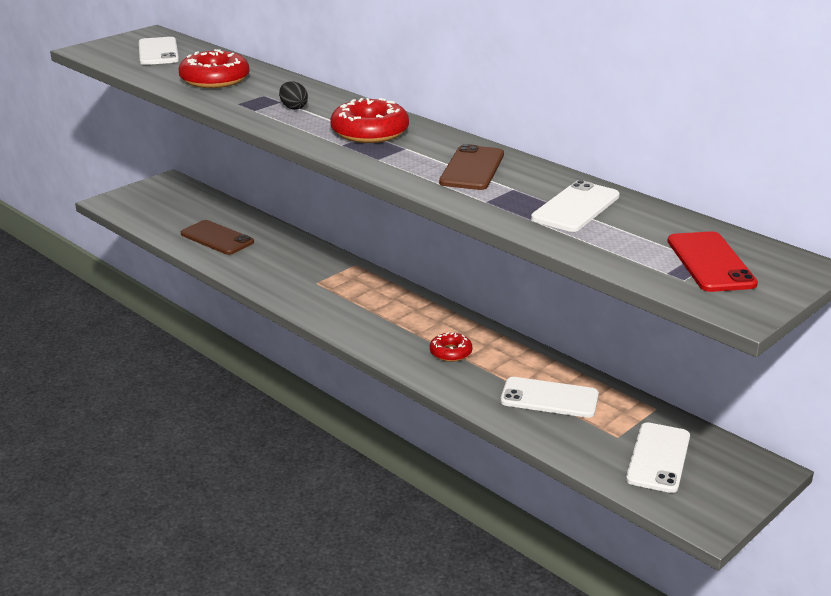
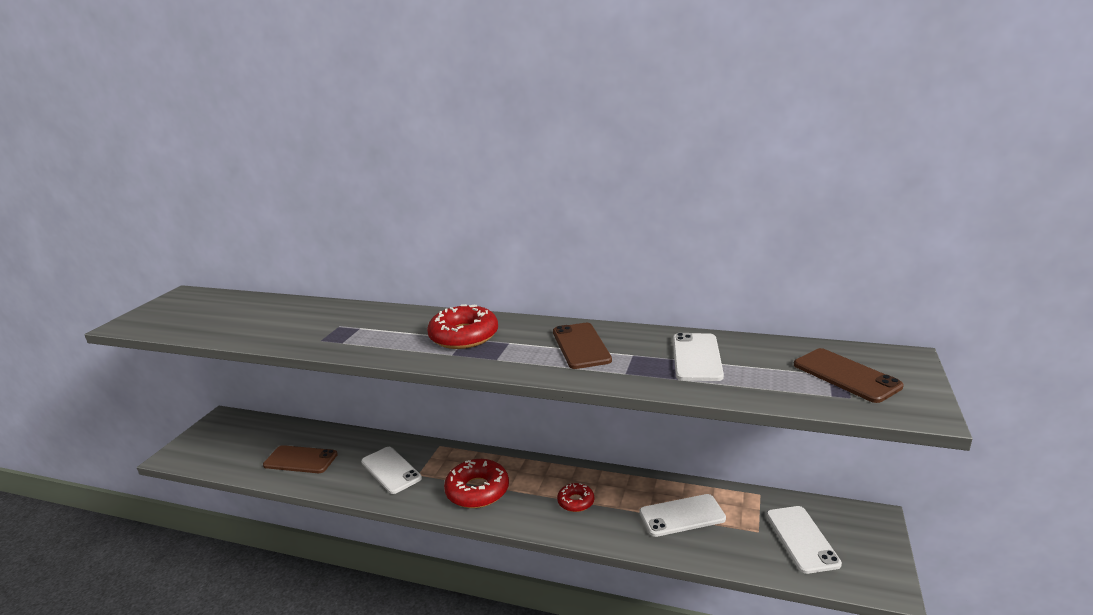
camera: 25 degrees left, 5 degrees down
white phone [139,37,179,65] -> white phone moved to [361,447,422,494]
red donut [178,49,250,88] -> red donut moved to [444,459,509,508]
black egg [279,81,308,110] -> none
red phone [668,231,758,292] -> brown phone [794,348,904,403]

